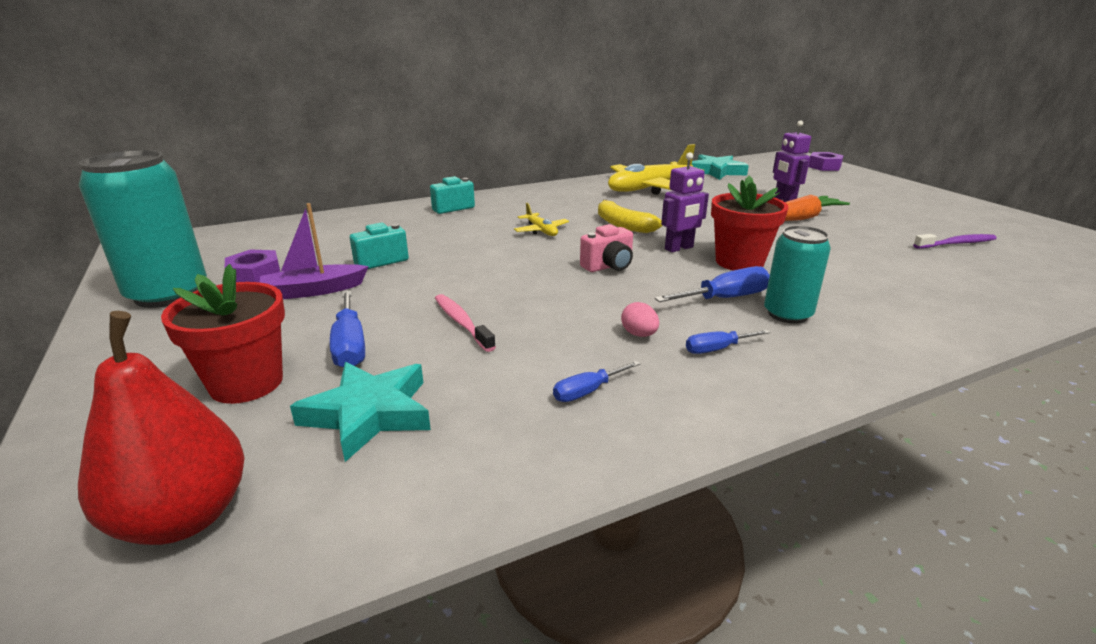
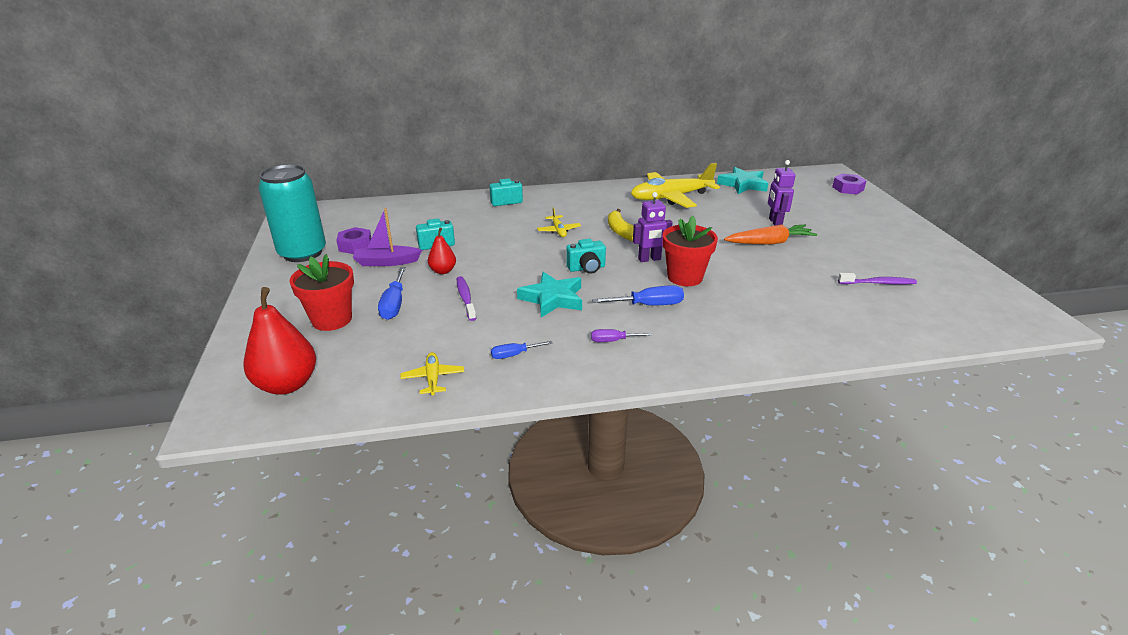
camera: 15 degrees right, 5 degrees up
turquoise star [290,362,431,462] -> turquoise star moved to [517,272,582,318]
pink toothbrush [435,294,496,352] -> purple toothbrush [457,276,476,321]
pink camera [580,224,633,272] -> turquoise camera [566,239,606,274]
pink egg [621,302,659,337] -> none
blue screwdriver [686,330,771,354] -> purple screwdriver [591,329,652,342]
turquoise can [764,225,831,324] -> none
none -> yellow plane [400,352,464,396]
none -> red pear [428,227,456,274]

